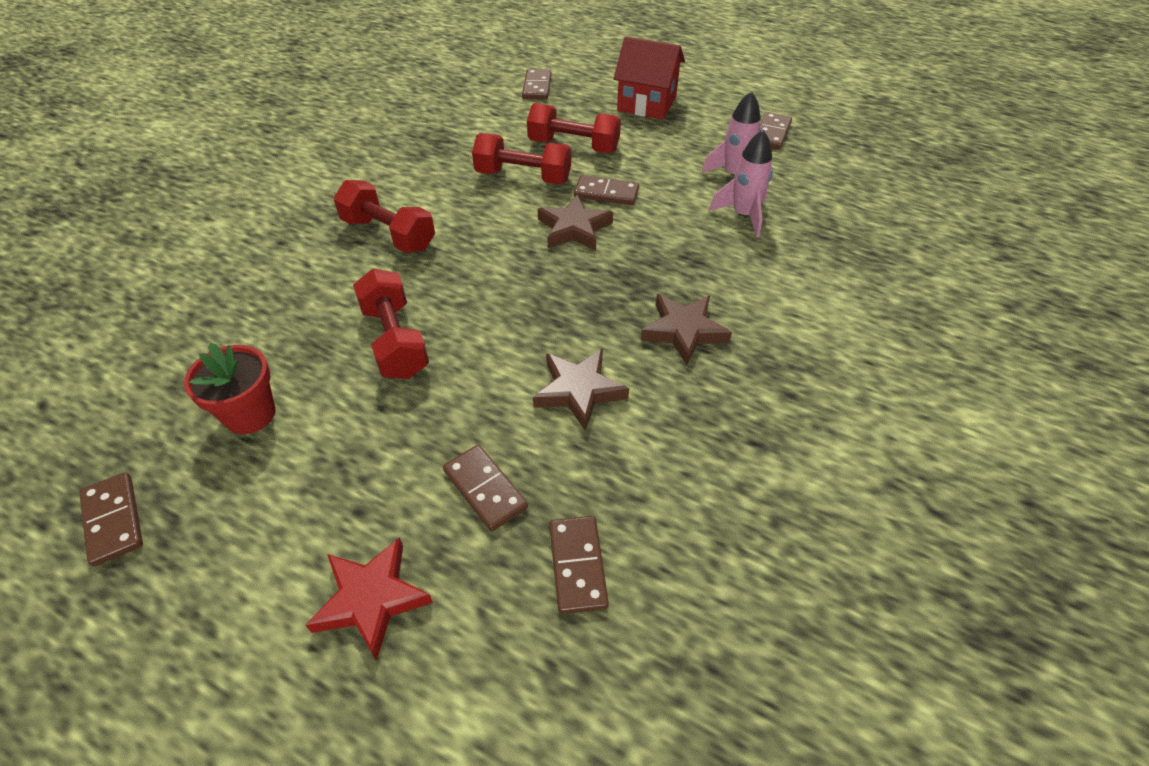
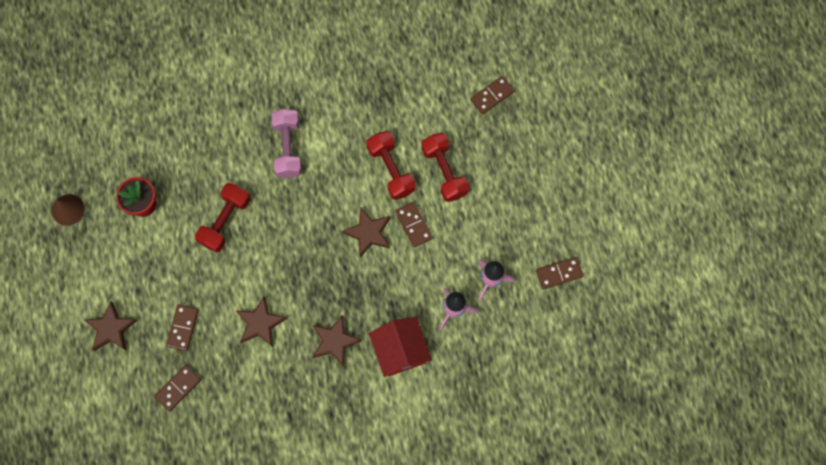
camera: 50 degrees right, 25 degrees up
brown domino [79,472,143,566] -> brown cone [52,194,85,226]
red star [306,537,433,660] -> brown star [85,301,138,351]
red dumbbell [333,180,435,253] -> pink dumbbell [271,108,302,178]
red house [614,37,685,120] -> red house moved to [369,317,432,377]

